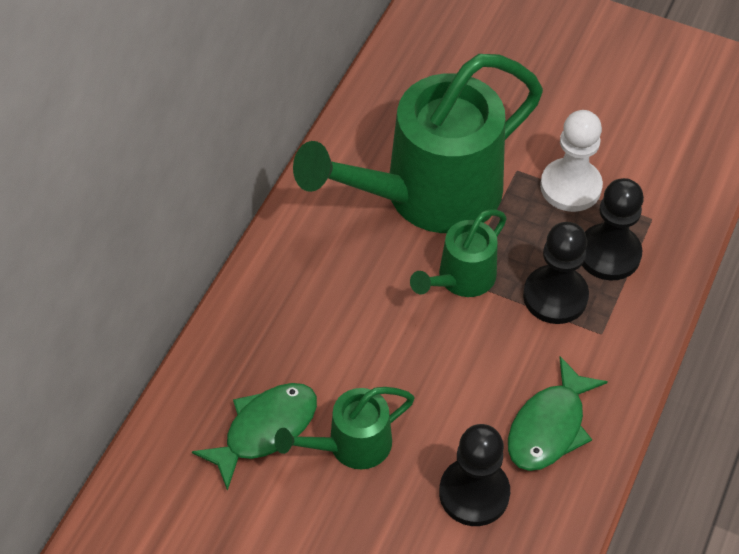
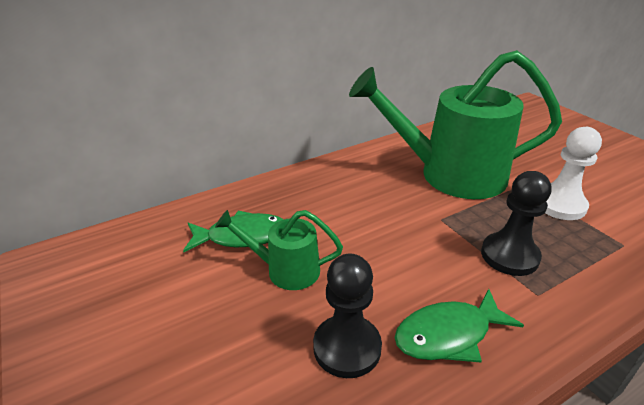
camera: 35 degrees right, 20 degrees down
green watering can [410,209,507,297] -> none
black pawn [582,178,644,281] -> none

